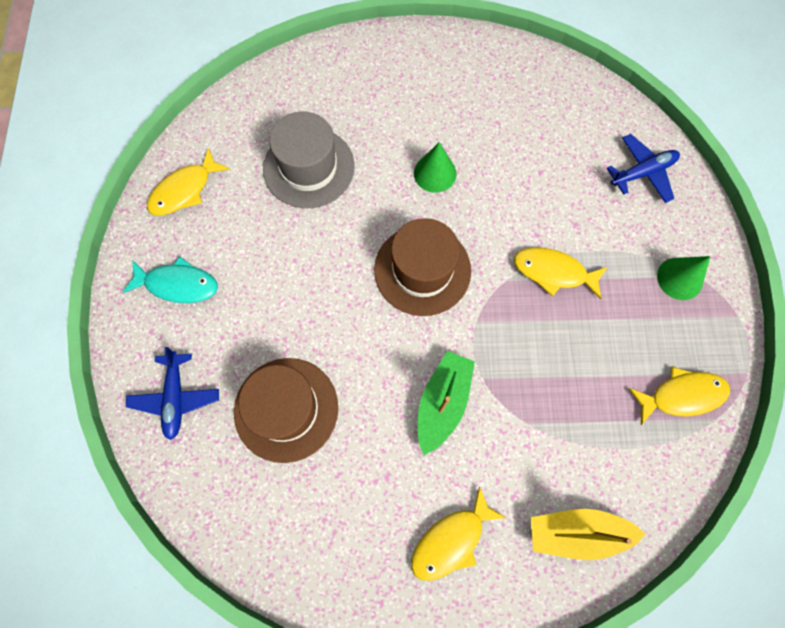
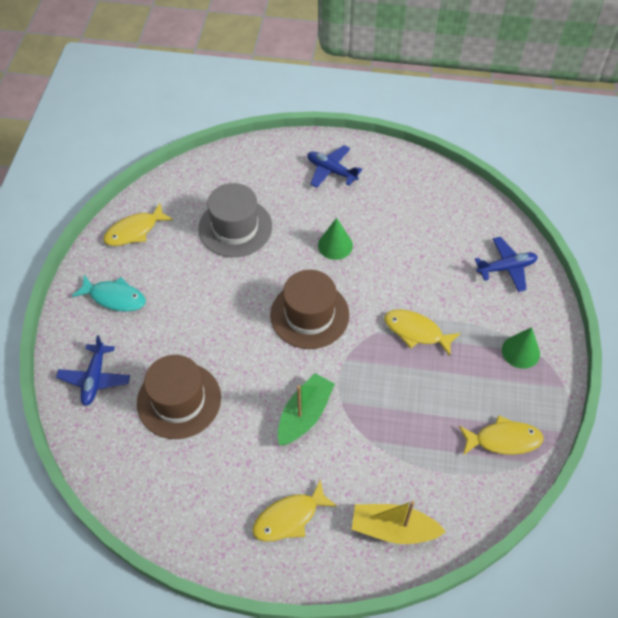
camera: 10 degrees right, 15 degrees down
none -> blue plane [307,145,362,188]

